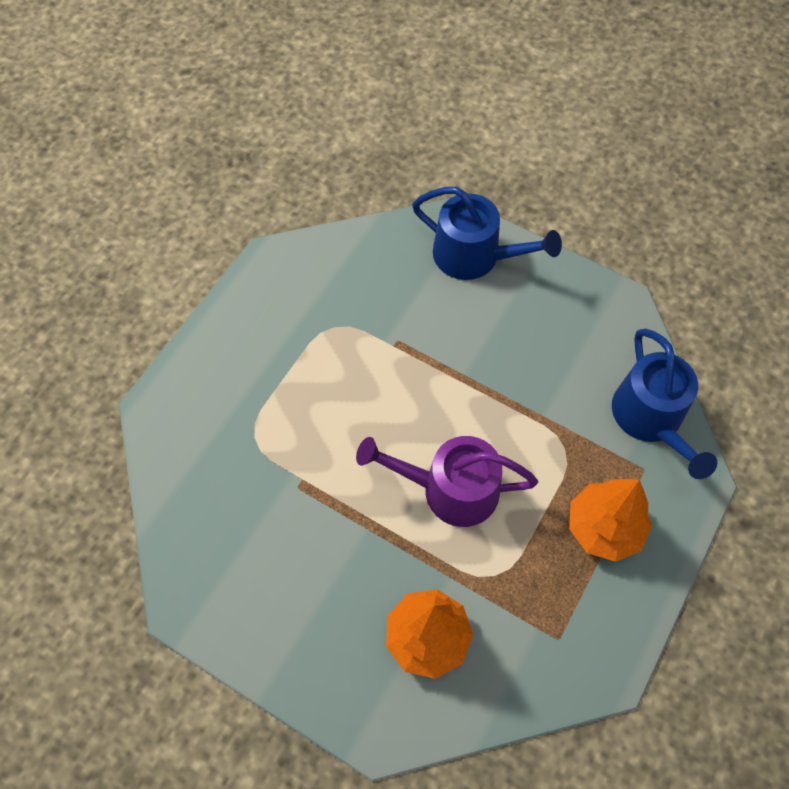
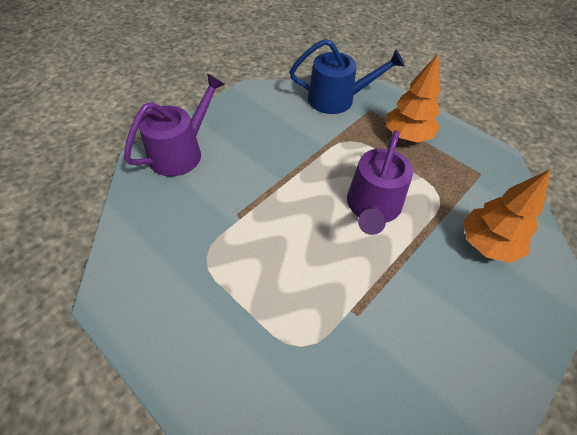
camera: 80 degrees left, 10 degrees down
blue watering can [412,187,562,280] -> purple watering can [124,73,225,176]

